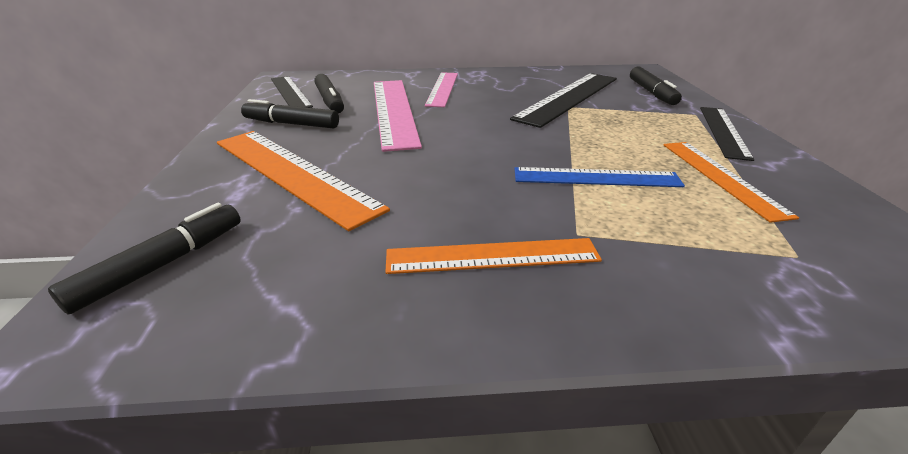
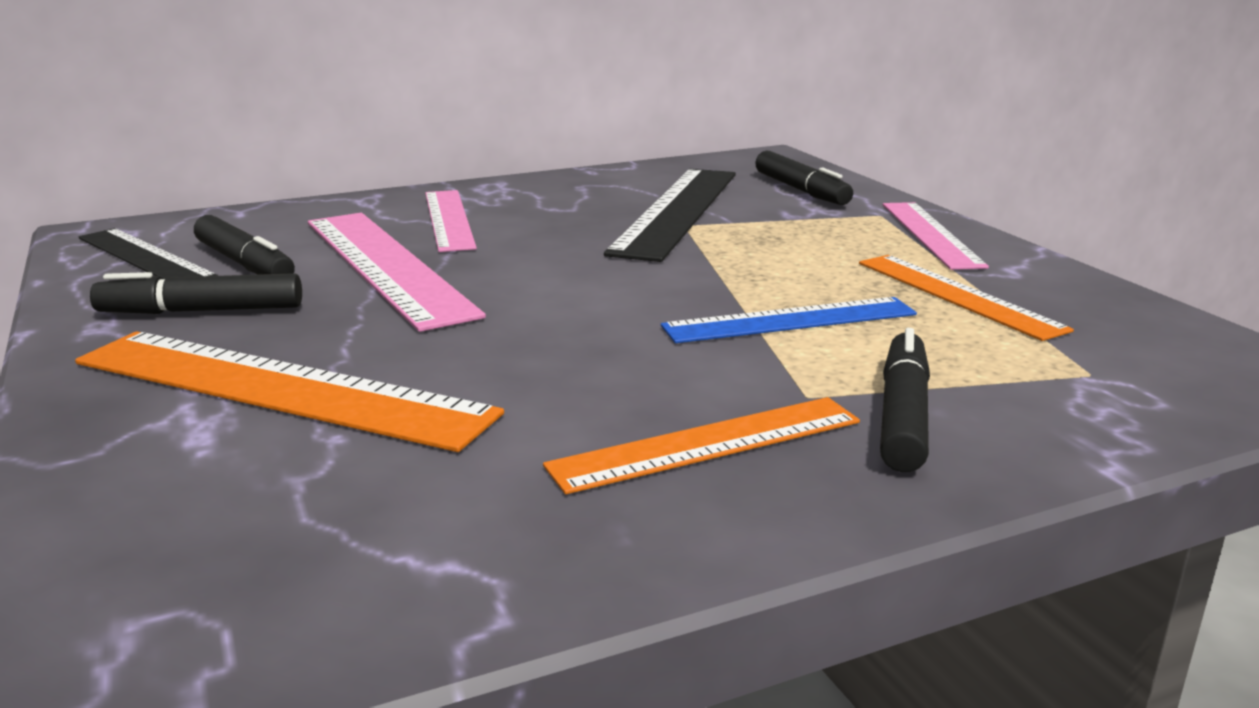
camera: 20 degrees left, 10 degrees down
black marker [48,203,241,314] -> black marker moved to [880,328,930,472]
black ruler [700,107,754,161] -> pink ruler [883,202,989,270]

